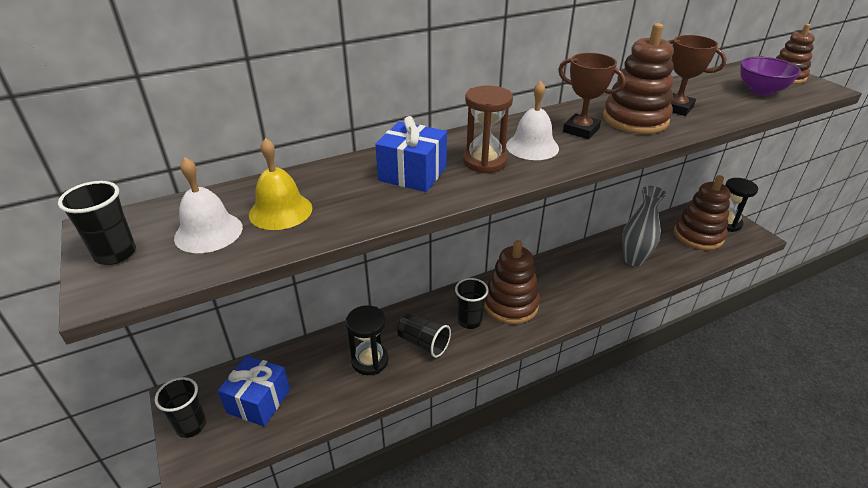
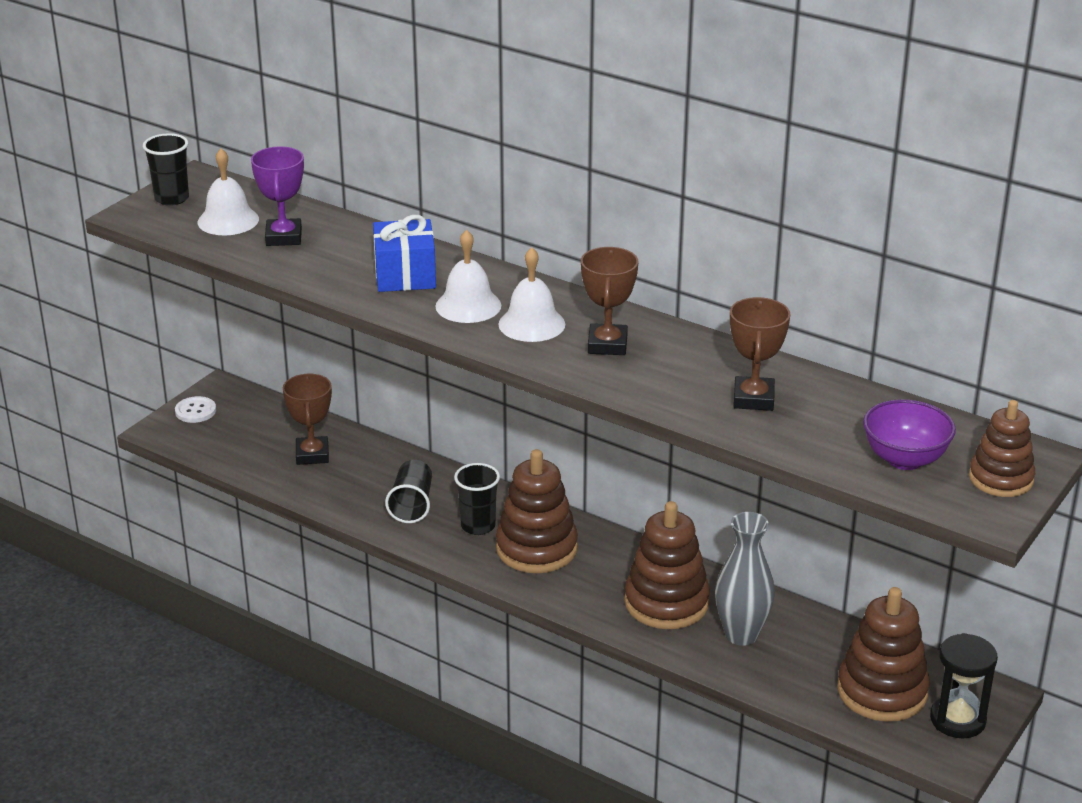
camera: 60 degrees right, 5 degrees down
black cup [155,377,206,438] -> white button [175,396,216,423]
blue gift [218,355,290,427] -> none
yellow bell [249,138,312,230] -> purple trophy [251,146,304,246]
black hourglass [346,305,388,375] -> none
brown hourglass [463,86,513,173] -> white bell [435,230,501,323]
brown stacking toy [603,23,674,134] -> brown stacking toy moved to [624,501,710,629]
none -> brown trophy [283,374,332,465]

